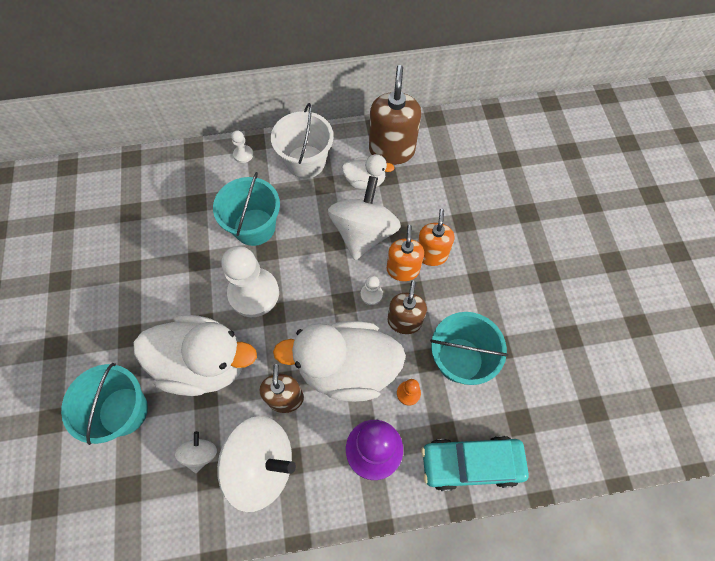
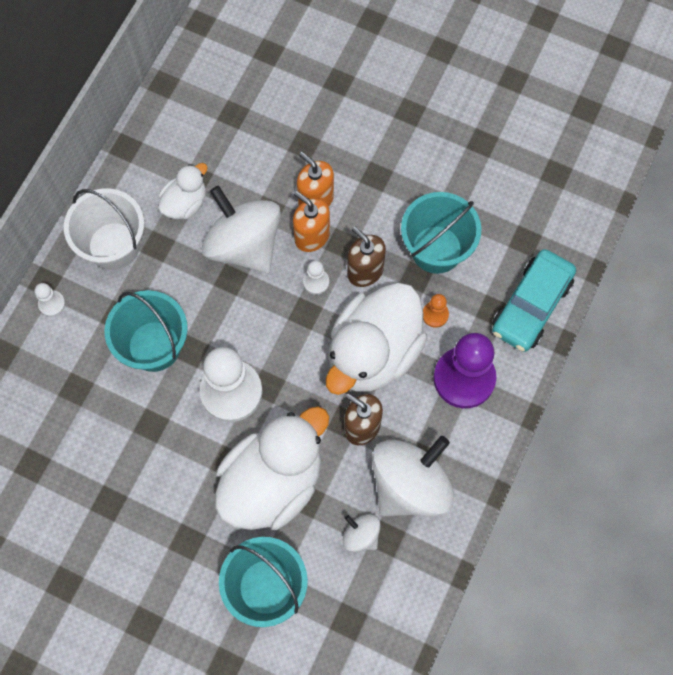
camera: 55 degrees left, 5 degrees up
brown soap dispenser [369,65,421,165] -> none

